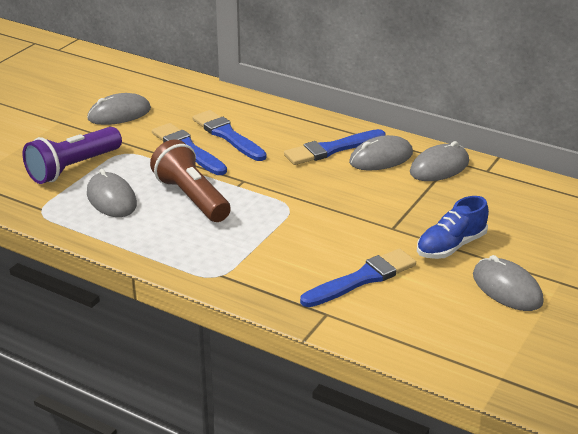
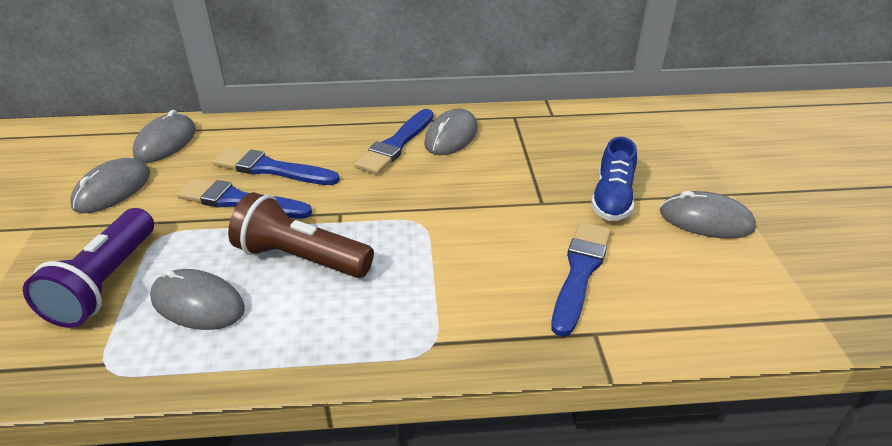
camera: 35 degrees left, 5 degrees up
grey mouse [410,141,469,181] -> grey mouse moved to [133,110,196,163]

